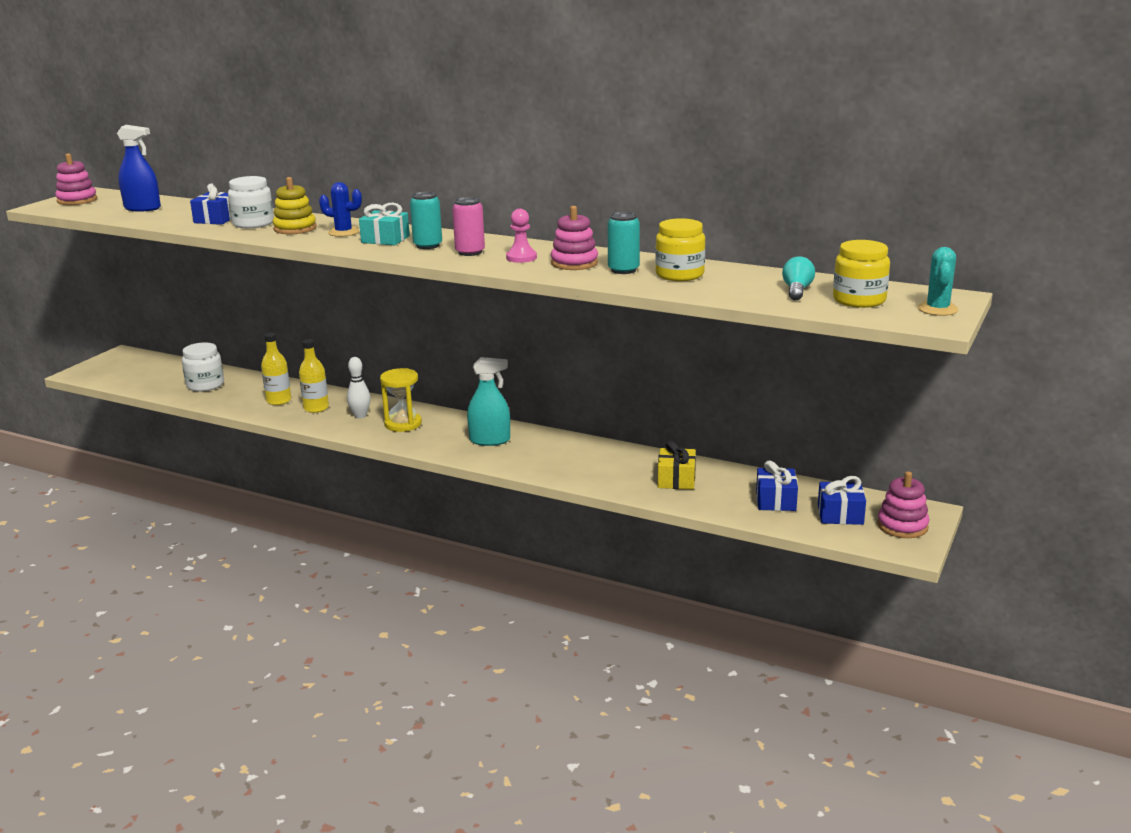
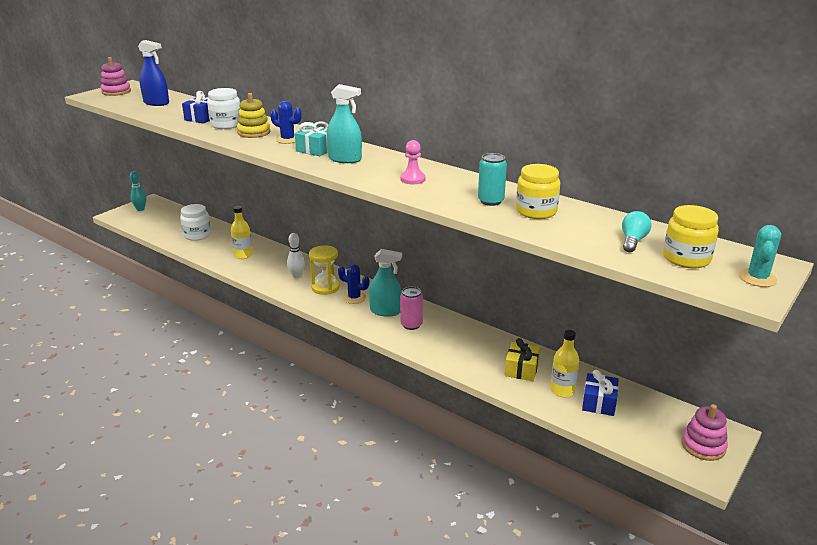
camera: 10 degrees right, 5 degrees up
yellow bottle [299,339,329,413] -> yellow bottle moved to [550,330,579,397]
turquoise can [410,192,442,249] -> turquoise spray bottle [327,84,362,163]
pink can [452,197,485,256] -> pink can moved to [400,287,423,330]
pink stacking toy [551,206,598,270] -> none
blue gift [818,476,866,525] -> none
none -> turquoise bowling pin [130,171,146,211]
none -> blue cactus [338,264,370,304]

